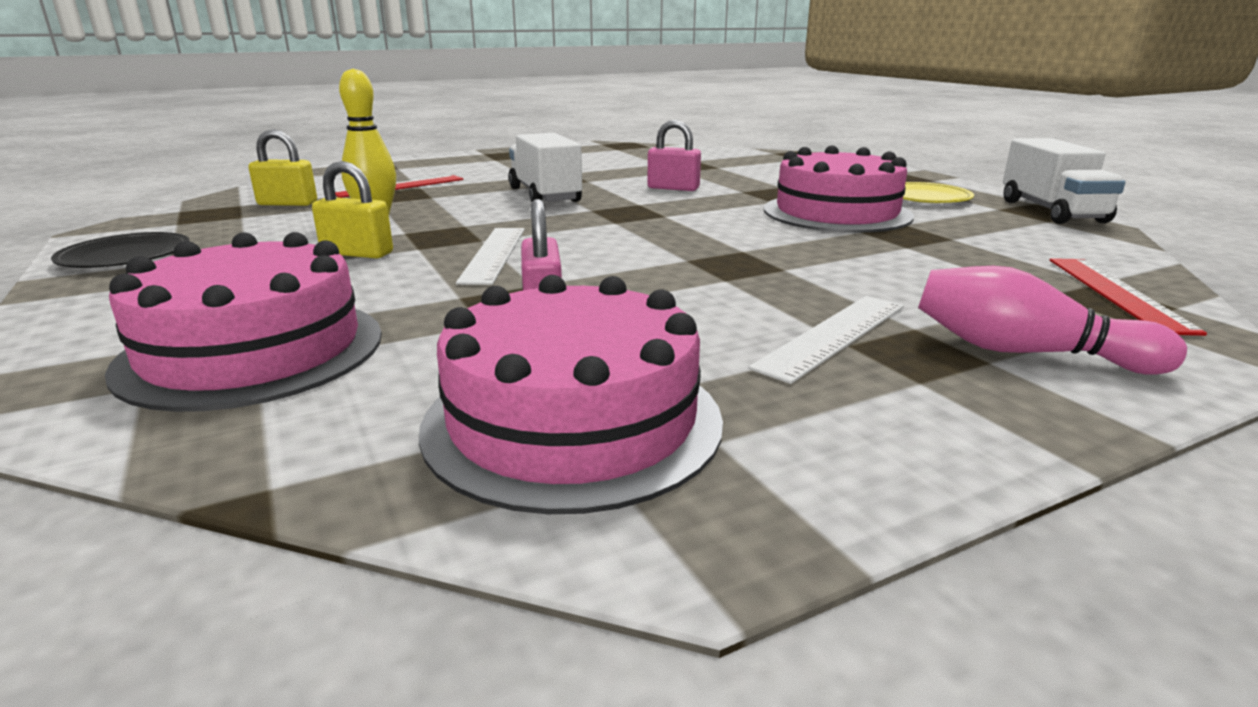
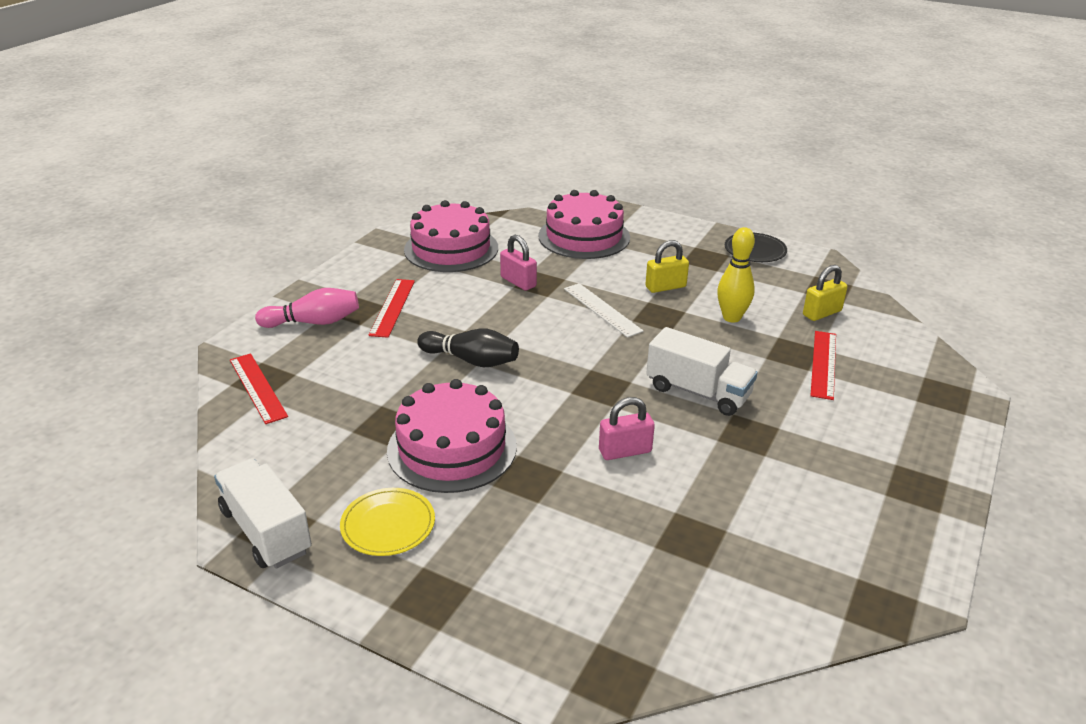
camera: 145 degrees right, 10 degrees up
white ruler [748,296,904,384] -> red ruler [369,279,415,338]
none -> black bowling pin [417,328,519,367]

